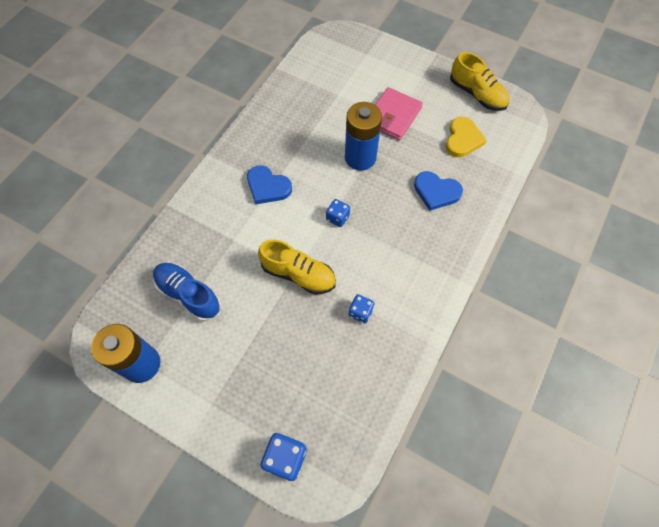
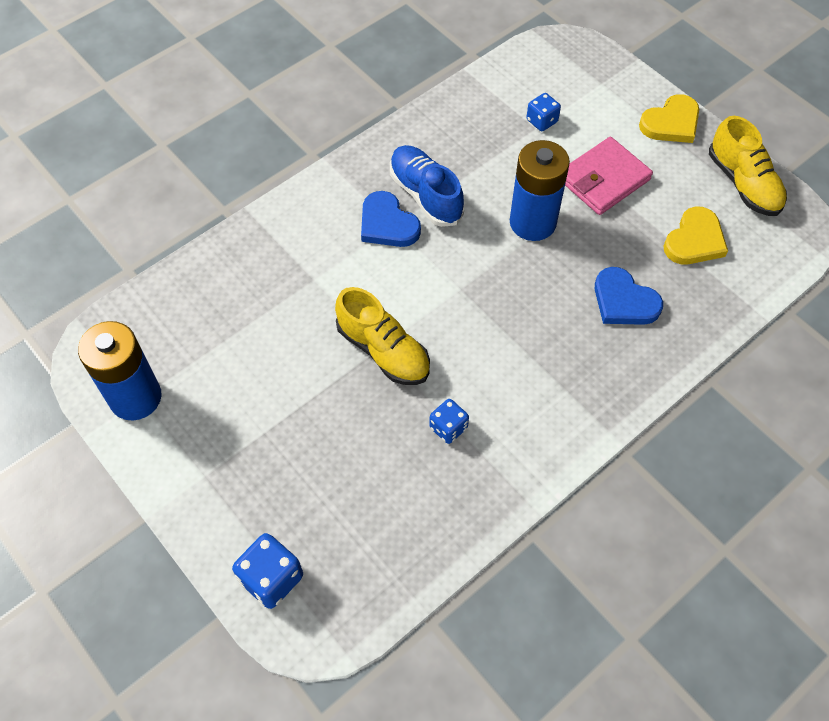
camera: 20 degrees right, 5 degrees down
blue shoe [153,263,221,322] -> blue shoe moved to [390,145,464,227]
blue dice [326,199,350,227] -> blue dice moved to [526,93,561,131]
none -> yellow heart [639,94,699,143]

